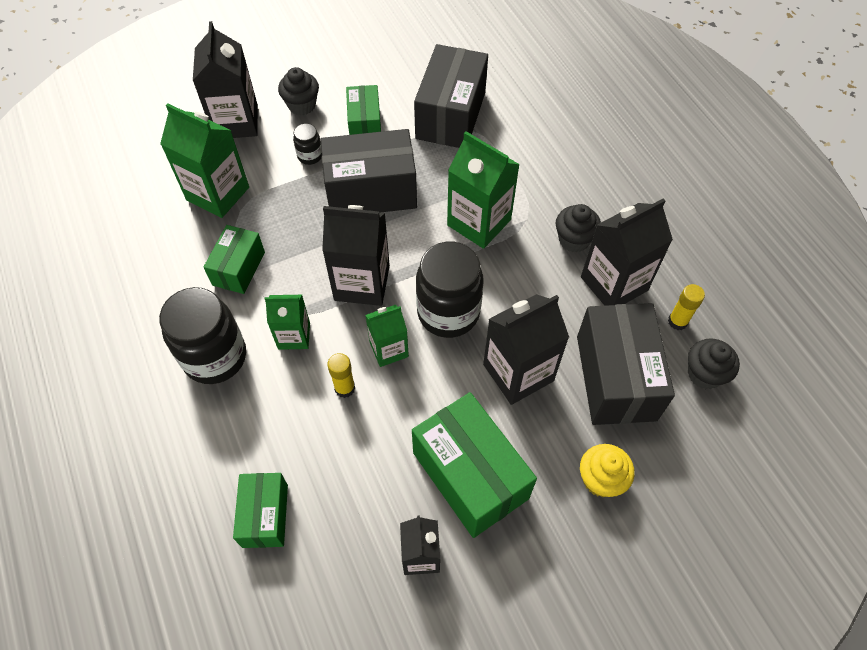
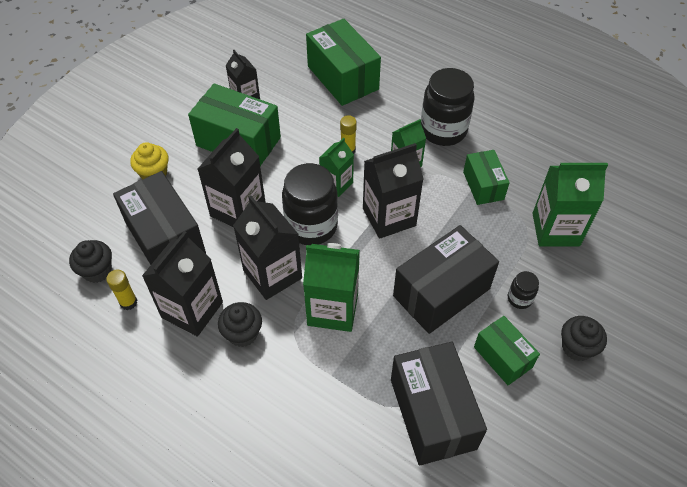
camera: 150 degrees right, 5 degrees down
black carton [193,21,258,138] -> black carton moved to [233,196,302,300]
green box [233,473,288,548] -> green box [306,19,381,106], size x1.72

